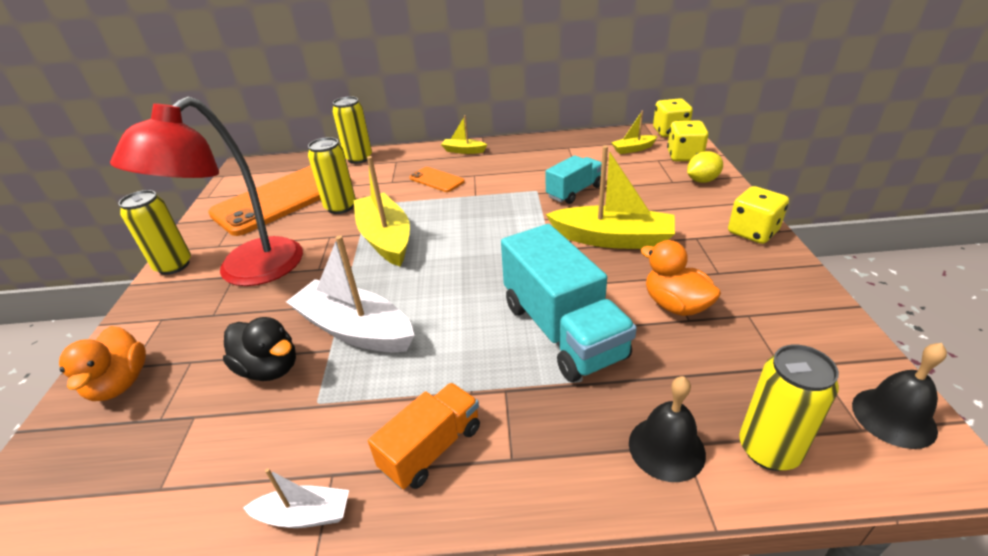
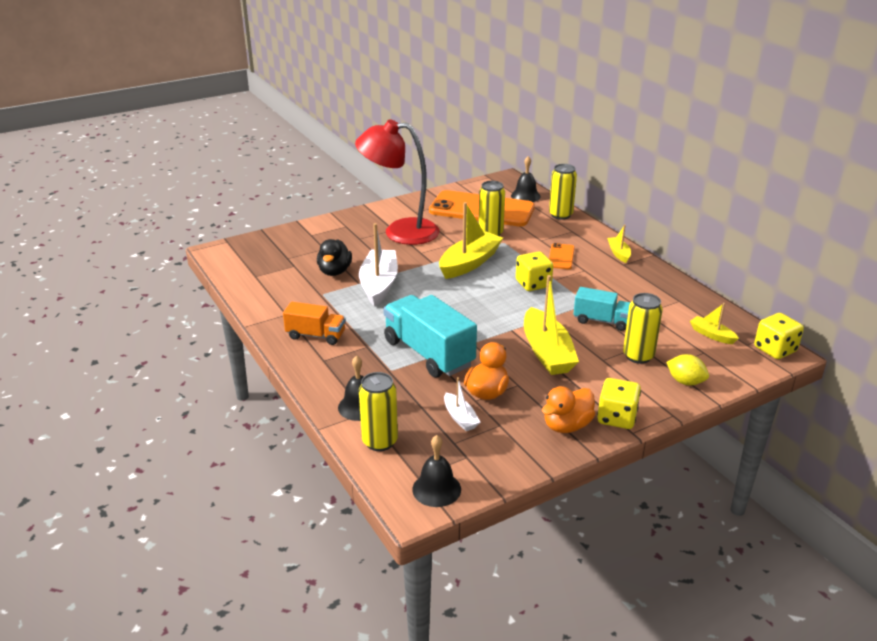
camera: 60 degrees right, 5 degrees down
orange duck [59,326,146,401] -> orange duck moved to [542,386,595,433]
yellow can [118,190,191,275] -> yellow can moved to [623,293,663,364]
white boat [243,468,349,528] -> white boat moved to [444,377,481,431]
turquoise truck [501,224,637,382] -> turquoise truck turned 105 degrees clockwise [383,295,477,378]
yellow dice [667,120,709,161] -> yellow dice moved to [516,251,553,291]
none -> black bell [511,156,541,202]

